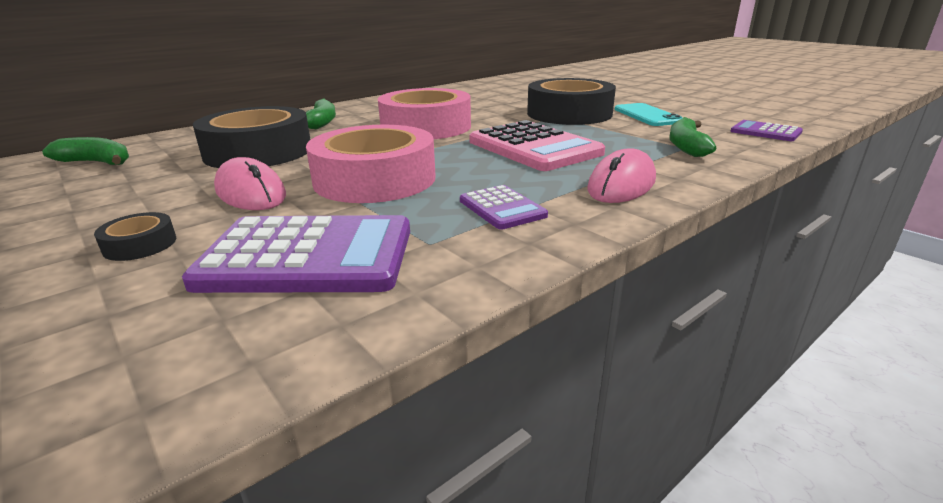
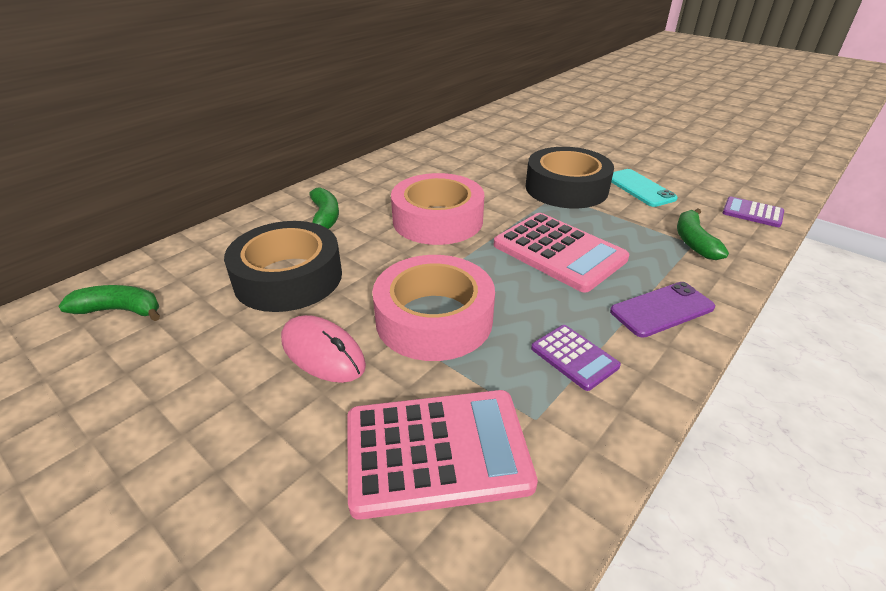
camera: 10 degrees left, 10 degrees up
black tape [94,212,176,261] -> none
purple calculator [182,215,410,293] -> pink calculator [348,390,538,520]
pink mouse [587,148,656,203] -> purple phone [610,282,715,338]

